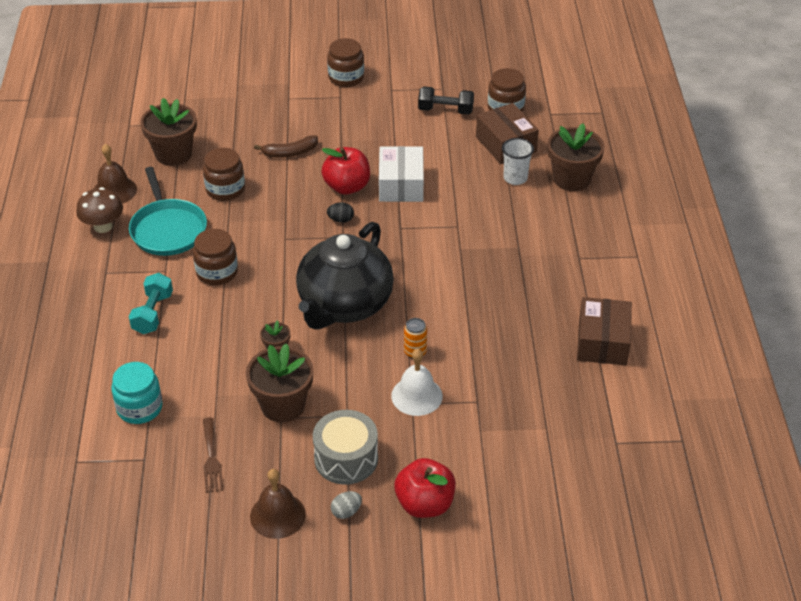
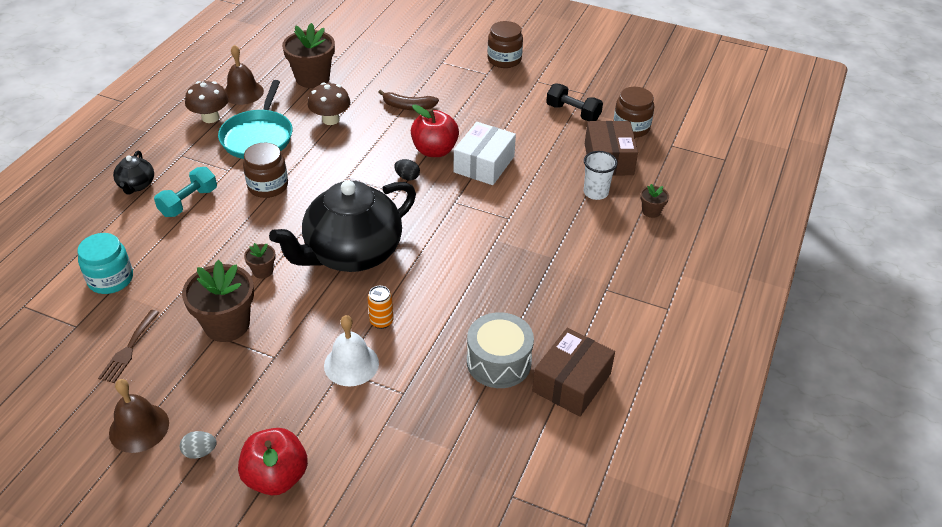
camera: 25 degrees right, 0 degrees up
brown jar [203,148,245,201] -> brown mushroom [308,82,350,125]
grey drum [313,410,378,485] -> grey drum moved to [467,312,534,388]
brown flower pot [547,123,605,191] -> brown flower pot [640,184,669,218], size x0.48
none -> black teapot [113,151,154,194]

